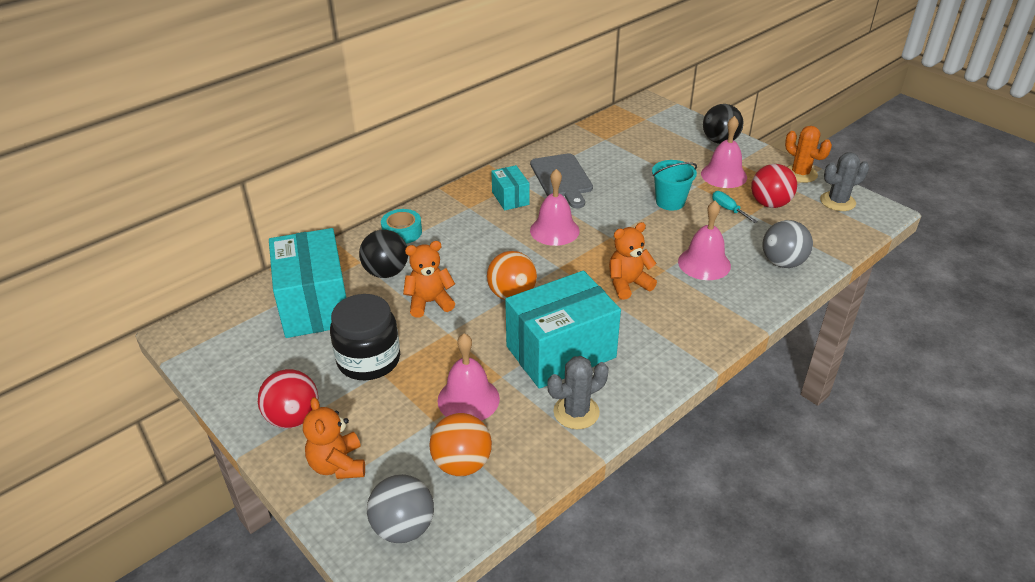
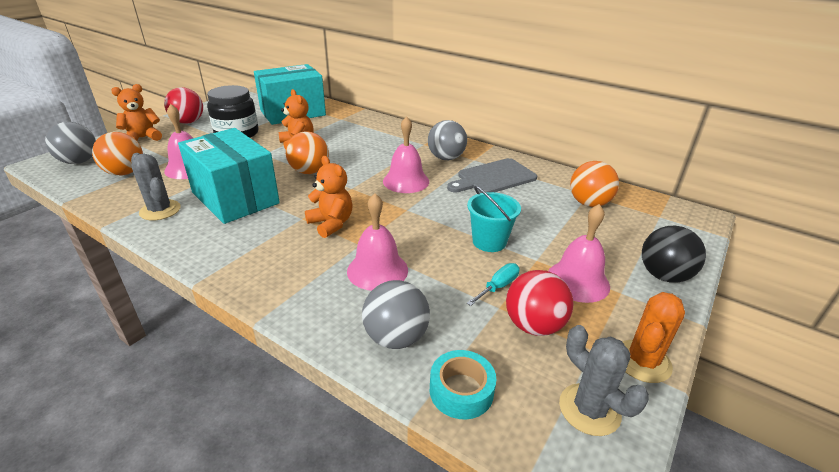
camera: 75 degrees right, 5 degrees down
black ball [359,230,408,278] -> none
turquoise tape [381,209,422,244] -> turquoise tape moved to [430,350,496,419]
turquoise box [491,165,529,211] -> grey ball [428,120,467,160]
none -> orange ball [570,161,619,207]

